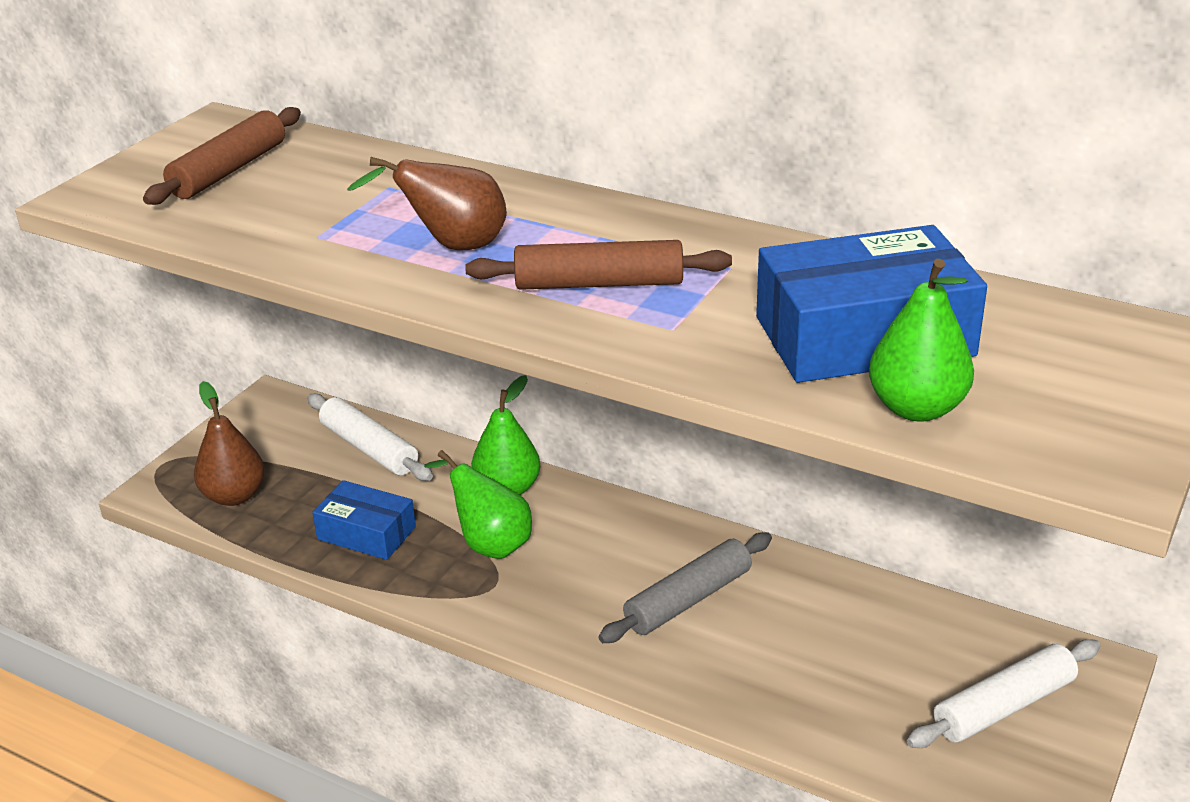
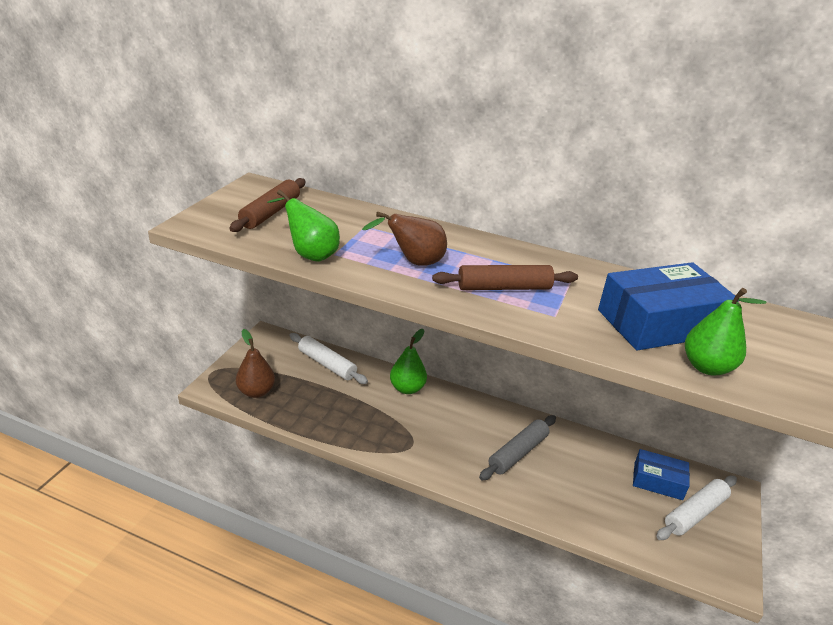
camera: 10 degrees left, 0 degrees up
blue box [312,480,416,560] -> blue box moved to [633,449,690,500]
green pear [424,450,532,559] -> green pear moved to [267,190,340,262]

